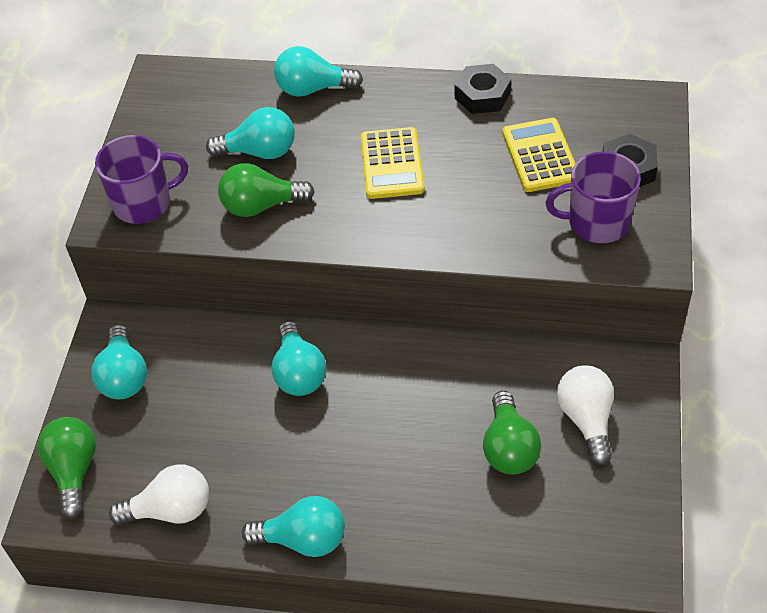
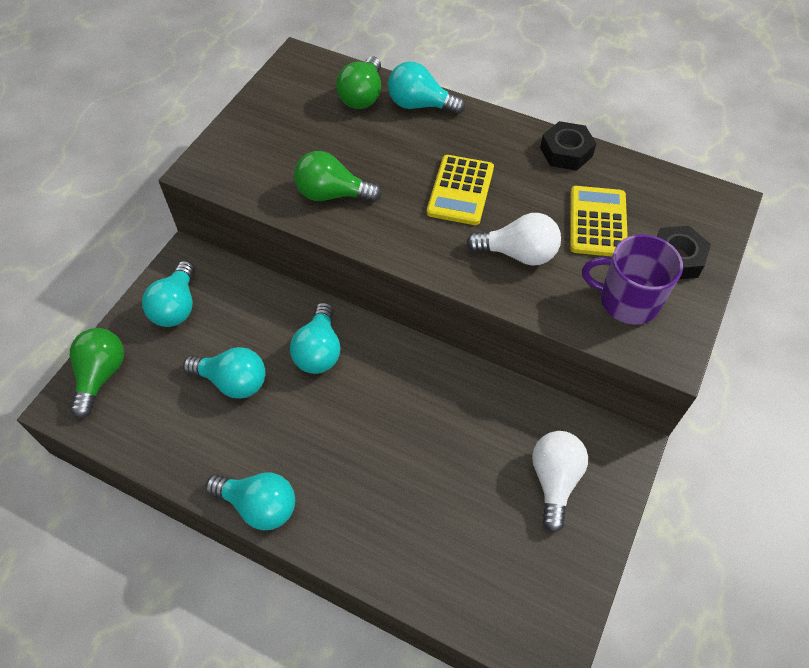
camera: 15 degrees right, 5 degrees up
purple mug [95,135,188,224] -> none
white light bulb [109,464,209,525] -> white light bulb moved to [466,213,561,266]
turquoise light bulb [206,107,295,159] -> turquoise light bulb moved to [183,347,266,399]
green light bulb [483,391,541,474] -> green light bulb moved to [336,57,381,109]

